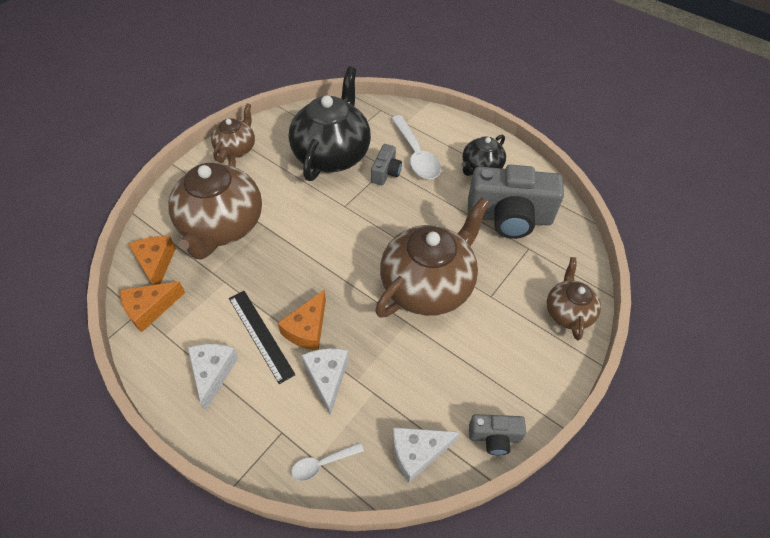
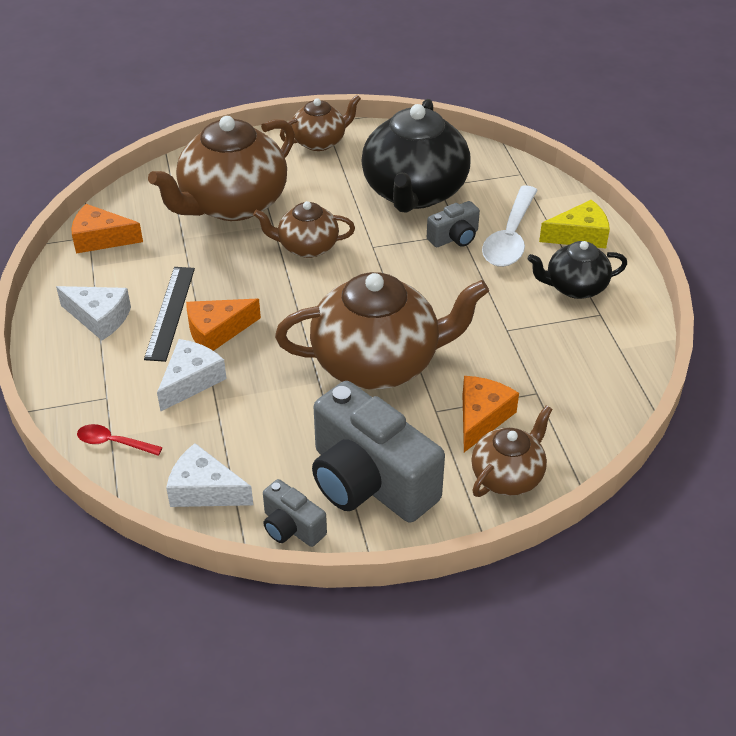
camera: 40 degrees right, 10 degrees down
orange cheese [128,236,176,285] -> orange cheese moved to [463,376,519,452]
white cheese [188,344,238,410] -> white cheese turned 75 degrees clockwise [56,286,131,340]
black teapot [289,67,371,181] -> black teapot turned 135 degrees clockwise [361,99,471,213]
white spoon [291,443,364,481] -> red spoon [77,424,163,456]
grey camera [468,165,564,239] -> grey camera moved to [312,381,445,522]
none -> brown teapot [253,201,355,258]
none -> yellow cheese [539,200,610,248]

